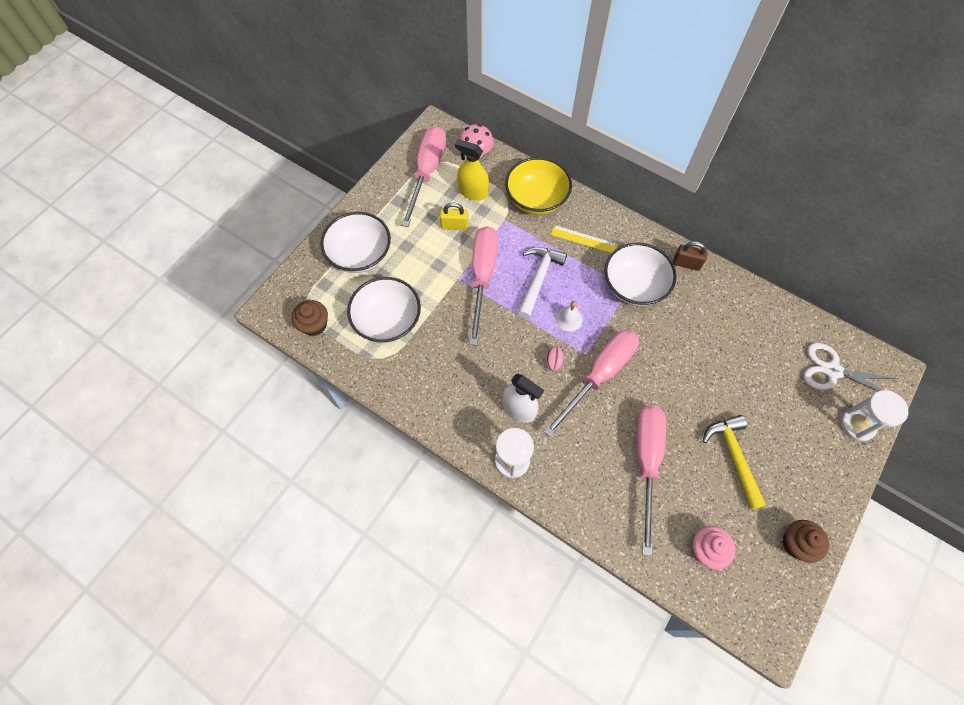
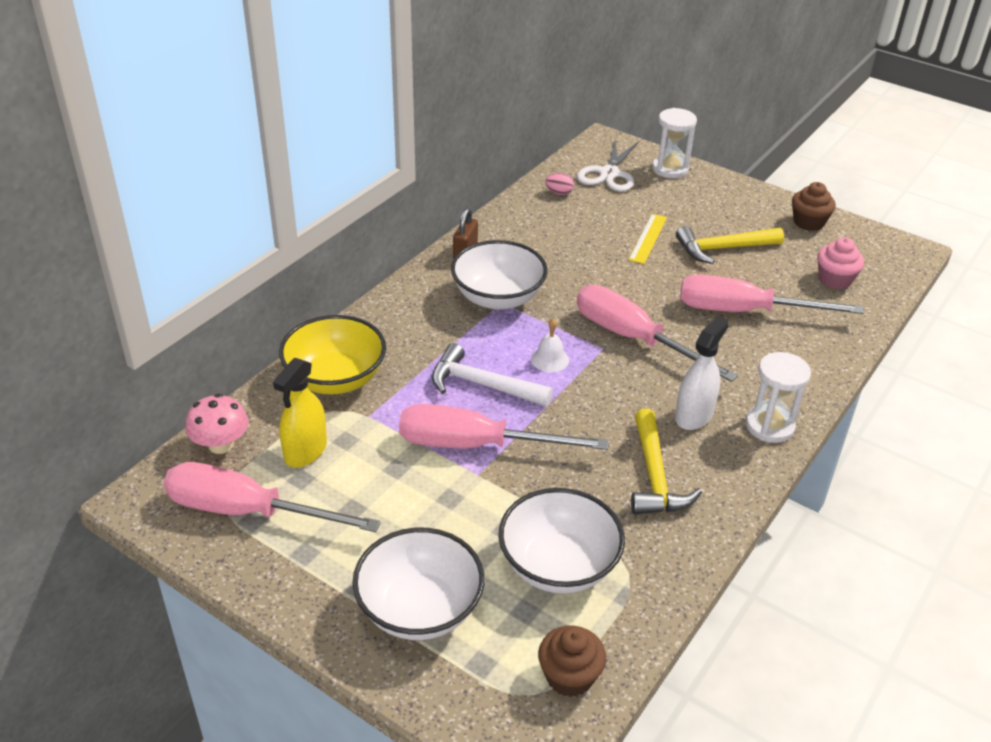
camera: 90 degrees left, 25 degrees down
yellow padlock [440,202,468,230] -> none
pink egg [545,346,564,371] -> pink egg moved to [545,173,574,195]
yellow ruler [550,225,618,253] -> yellow ruler moved to [629,214,667,264]
none -> yellow hammer [631,409,702,515]

